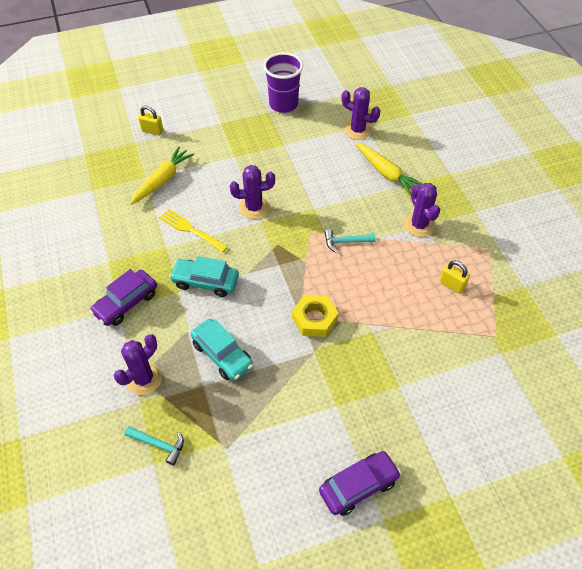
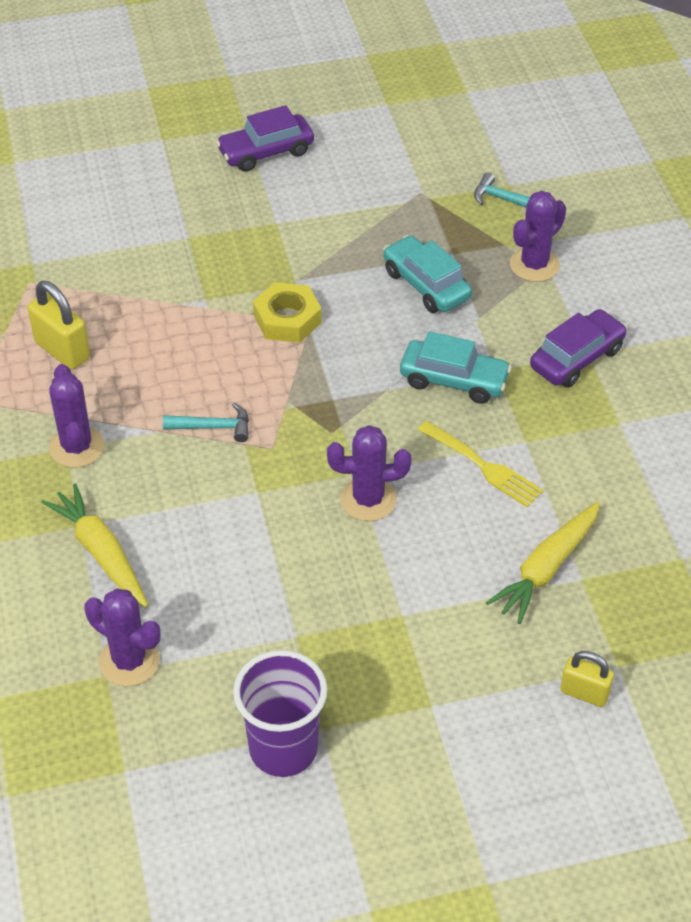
camera: 175 degrees left, 5 degrees down
yellow padlock [439,260,470,294] -> yellow padlock [28,281,90,370], size x1.52

